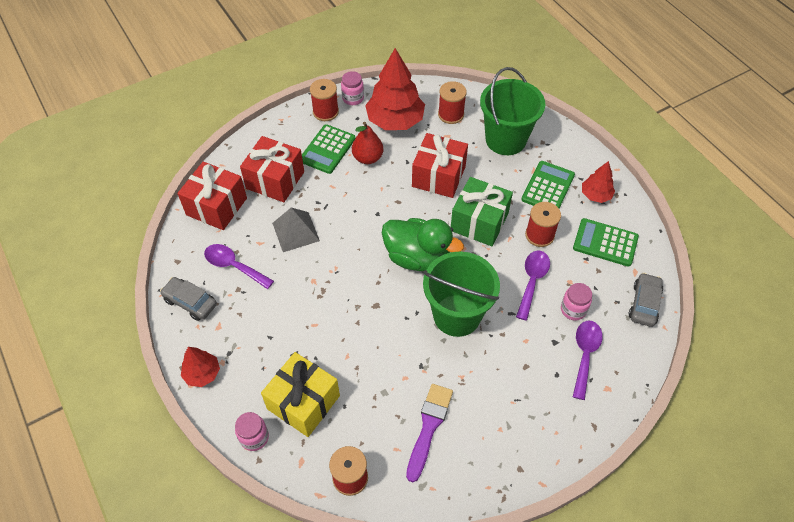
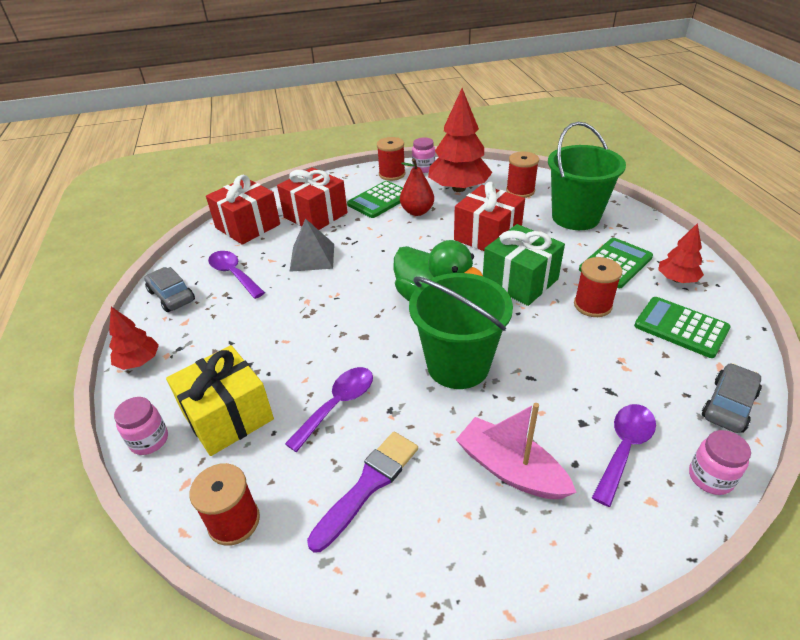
camera: 20 degrees right, 15 degrees down
purple spoon [516,250,550,321] -> purple spoon moved to [285,367,373,452]
pink jar [561,283,592,320] -> pink jar moved to [689,430,751,495]
none -> pink boat [456,403,577,499]

